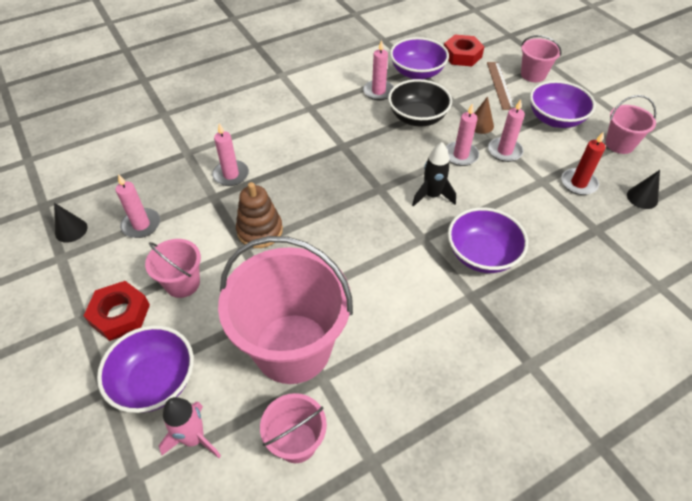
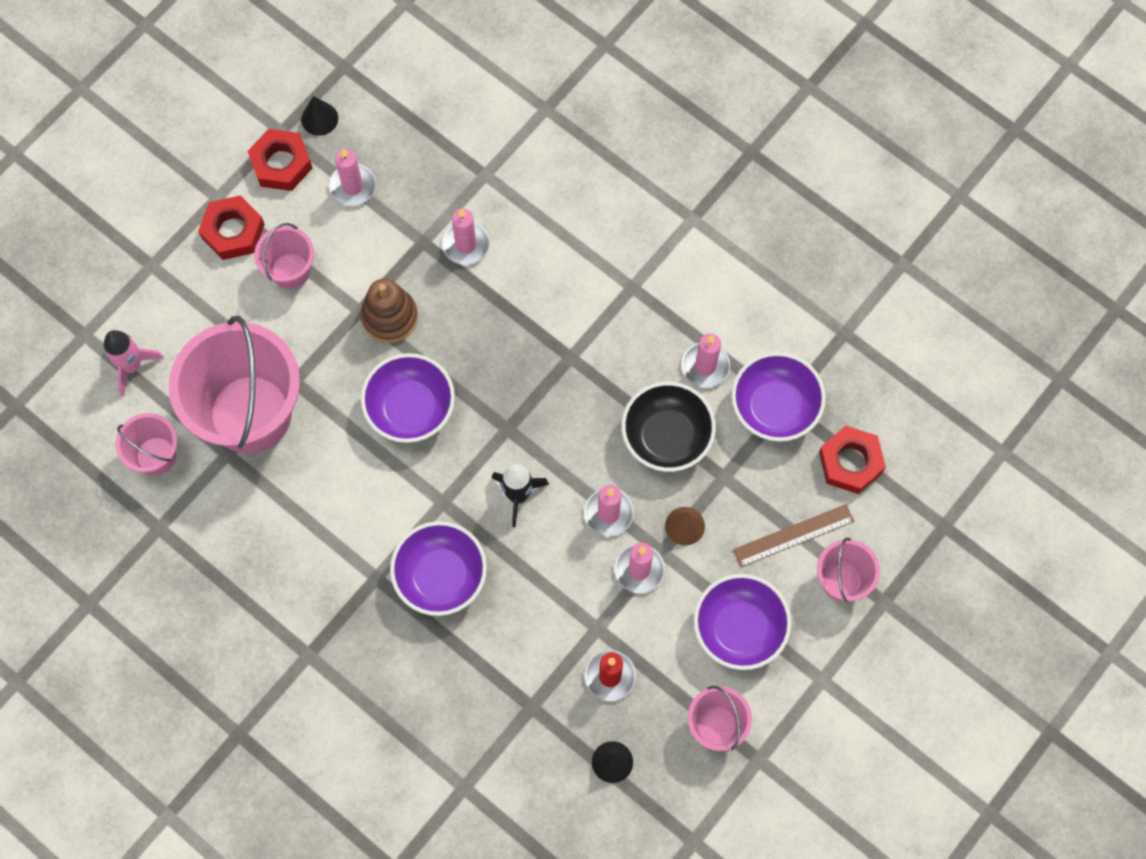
camera: 70 degrees right, 20 degrees up
purple bowl [97,325,194,413] -> purple bowl moved to [361,353,455,443]
none -> red nut [247,129,312,191]

